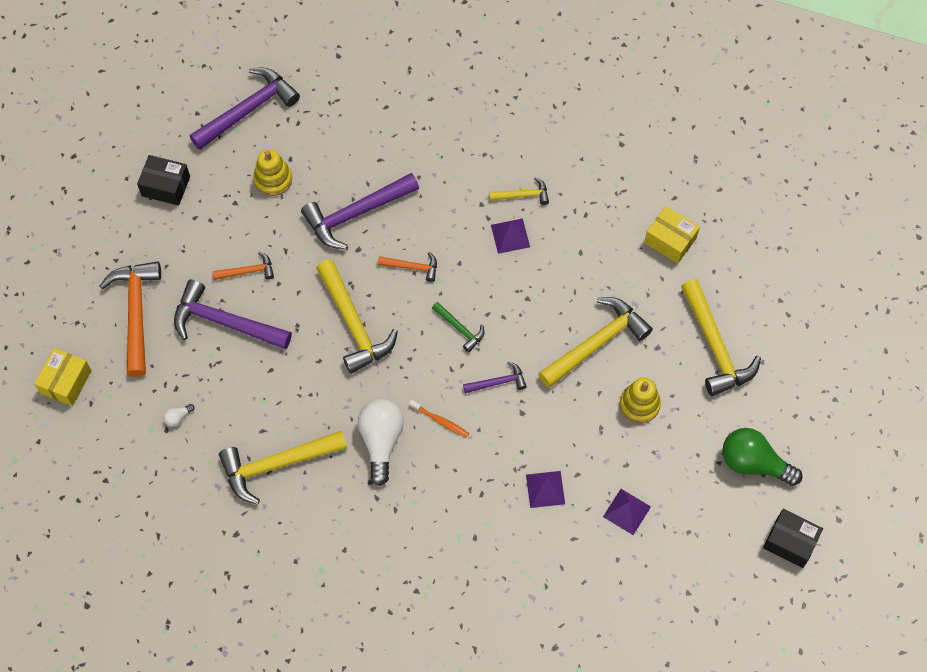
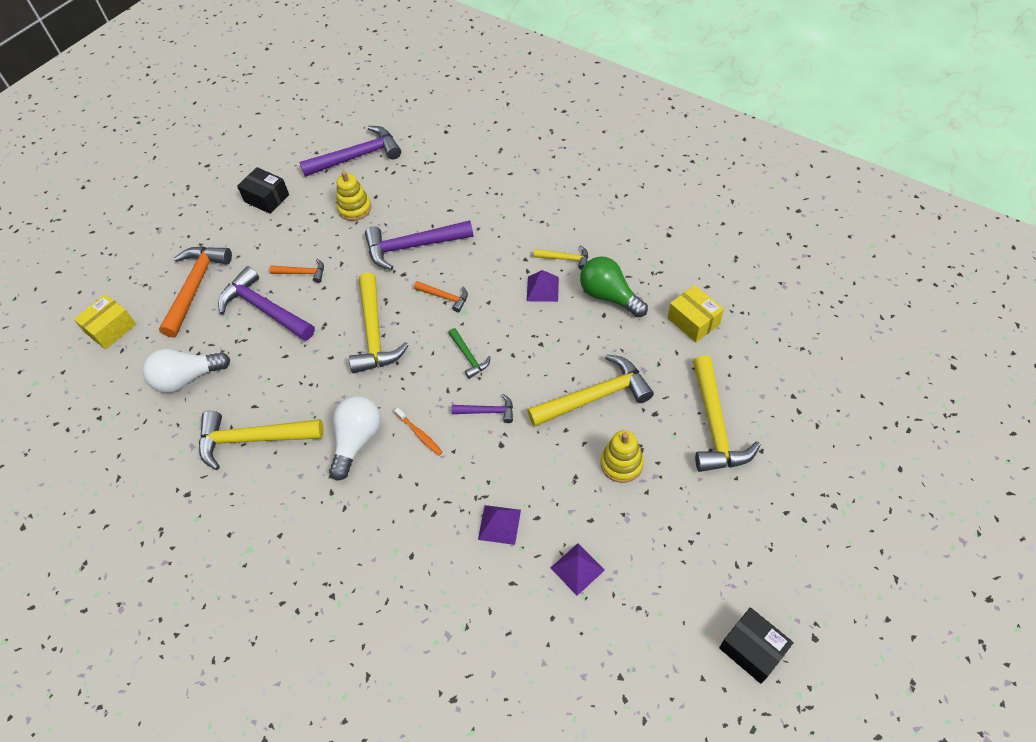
camera: 20 degrees right, 10 degrees down
white light bulb [163,404,195,427] -> white light bulb [143,349,230,393], size x2.49
green light bulb [723,428,802,486] -> green light bulb moved to [580,257,648,317]

